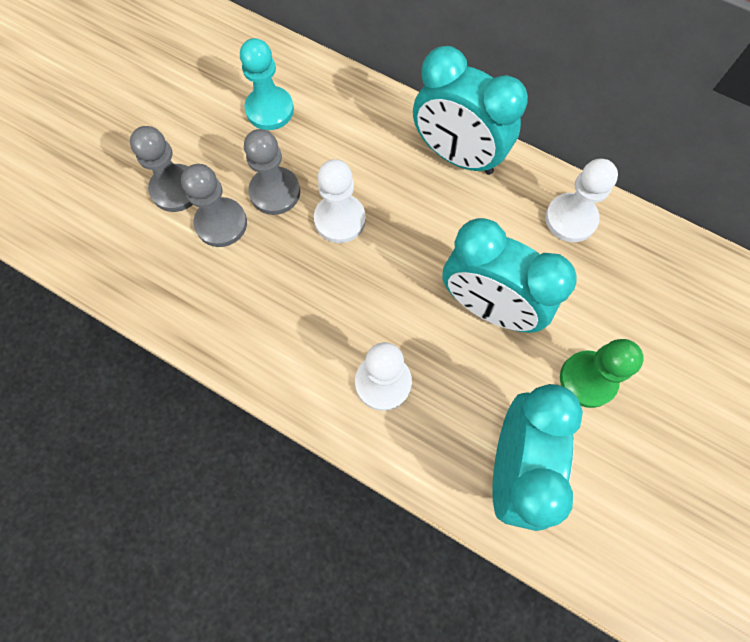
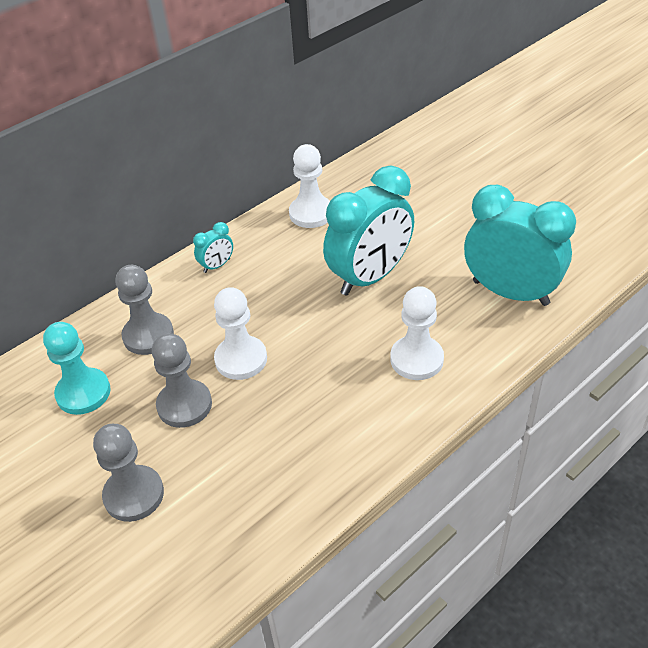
camera: 70 degrees left, 25 degrees down
grey pawn [181,164,247,247] -> grey pawn moved to [115,265,174,355]
turquoise clock [413,46,528,175] -> turquoise clock [193,222,233,273], size x0.42
green pawn [560,339,644,408] -> none

